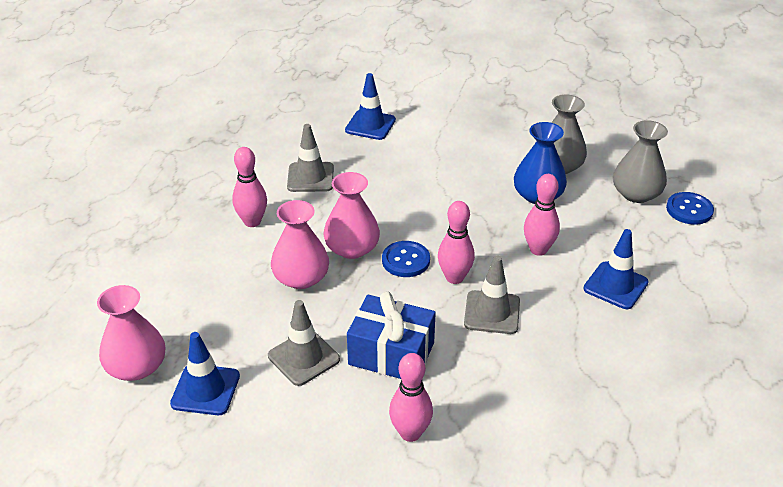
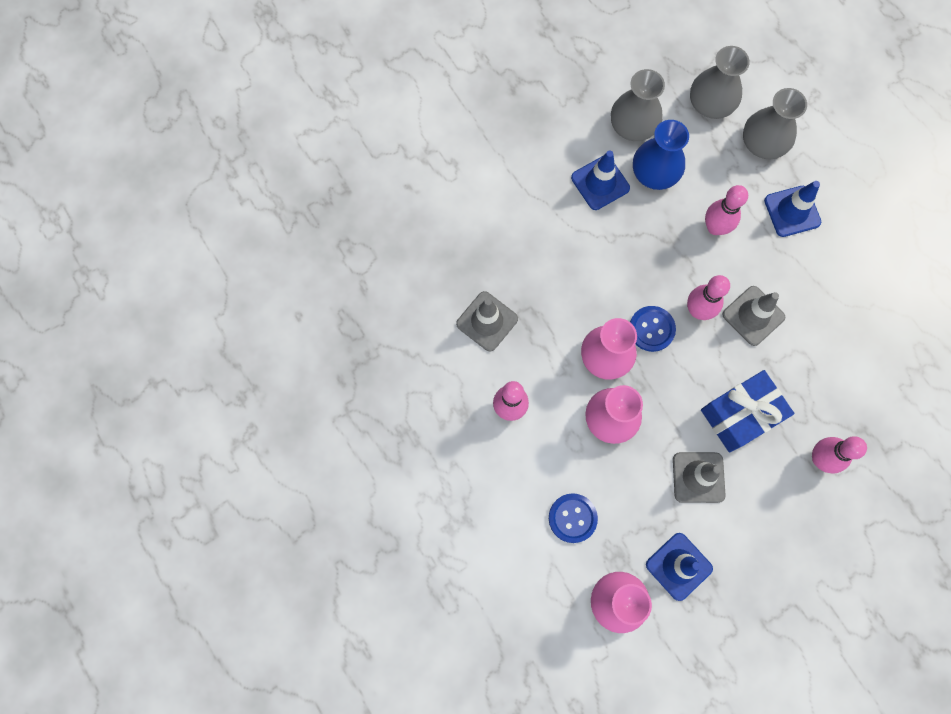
camera: 50 degrees left, 35 degrees up
blue traffic cone [345,73,396,140] -> blue traffic cone moved to [571,150,630,210]
blue button [666,192,714,225] -> blue button moved to [549,493,598,543]
none -> grey vase [743,88,807,159]

